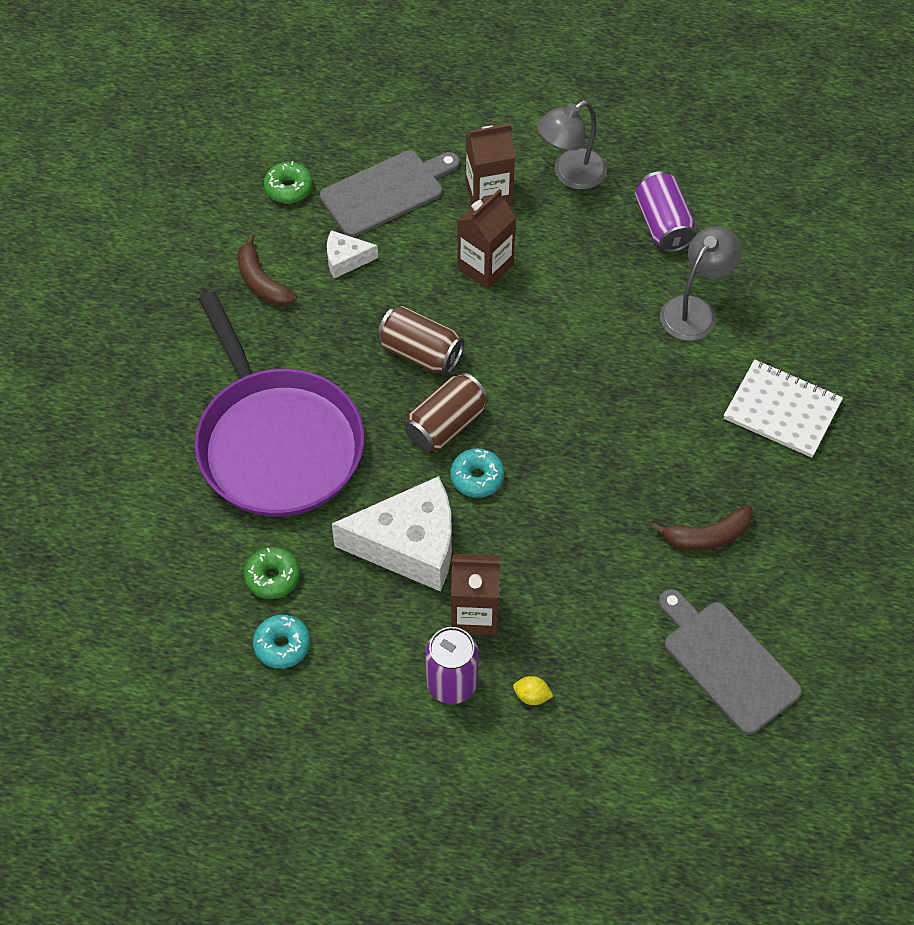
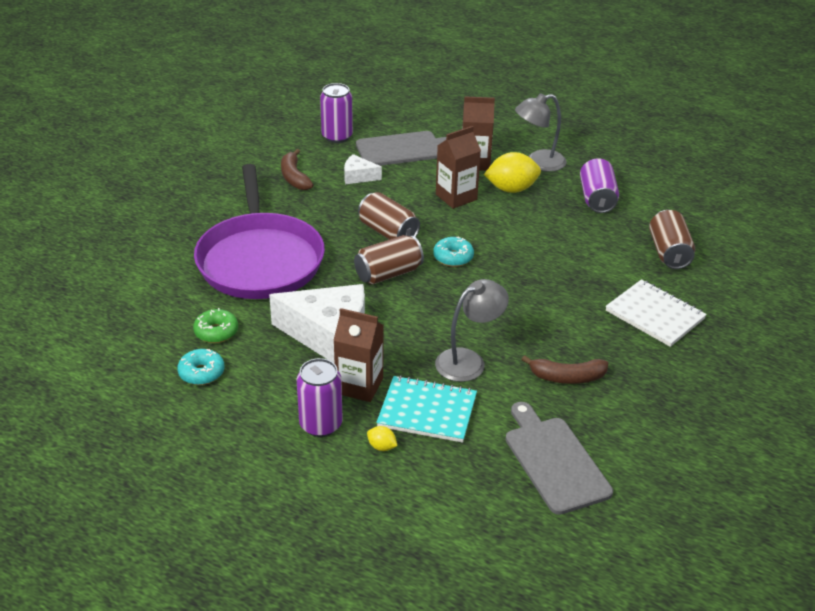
camera: 15 degrees right, 20 degrees down
green donut [264,161,313,203] -> purple can [320,83,353,143]
turquoise donut [450,448,504,498] -> turquoise donut moved to [433,236,474,267]
grey lamp [660,226,742,341] -> grey lamp moved to [435,279,509,382]
none -> turquoise notebook [376,376,477,443]
none -> yellow lemon [484,152,541,193]
none -> brown can [649,210,695,269]

